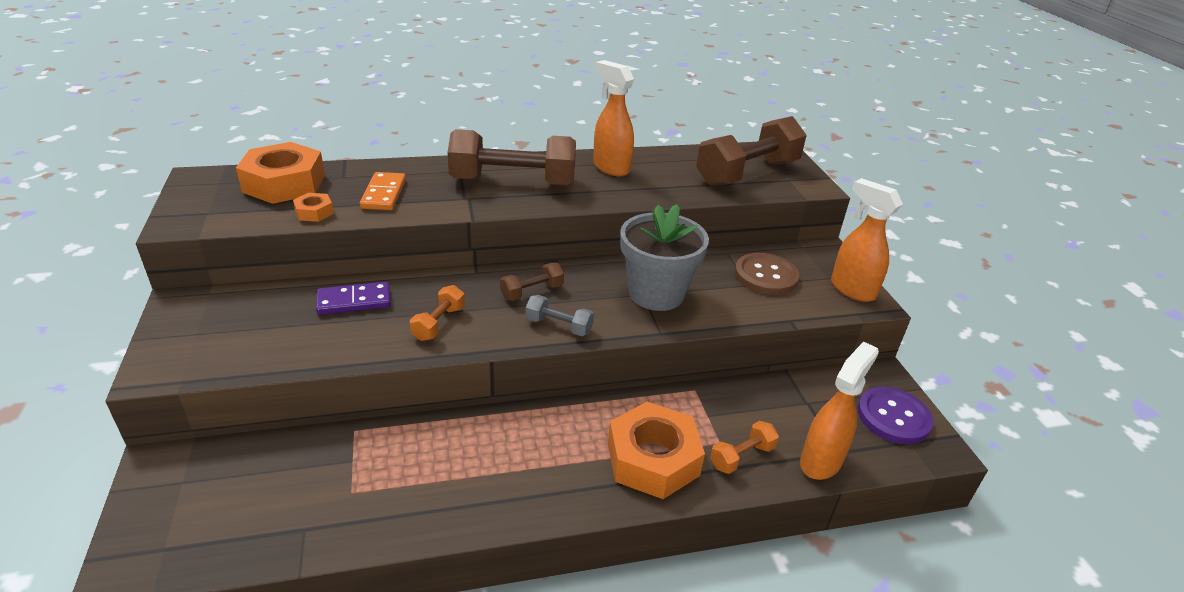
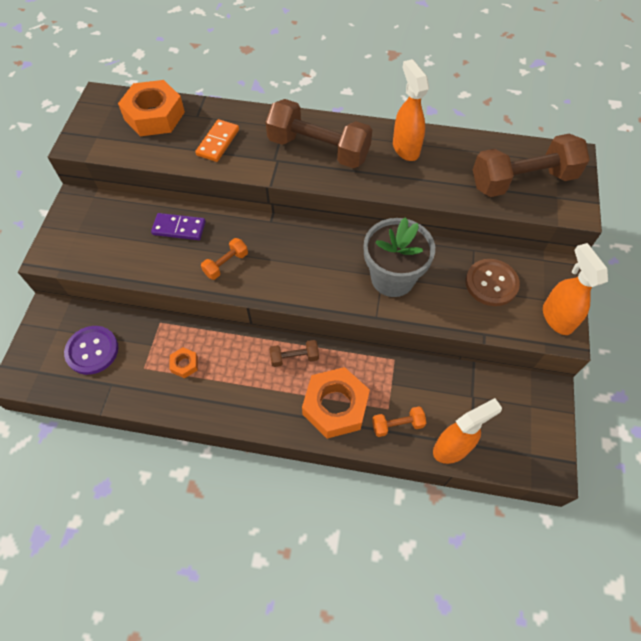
camera: 25 degrees right, 25 degrees up
orange nut [293,193,334,222] -> orange nut moved to [169,347,198,378]
brown dumbbell [500,263,564,301] -> brown dumbbell moved to [269,340,319,367]
grey dumbbell [526,295,594,336] -> none
purple button [858,387,934,444] -> purple button moved to [64,326,118,375]

